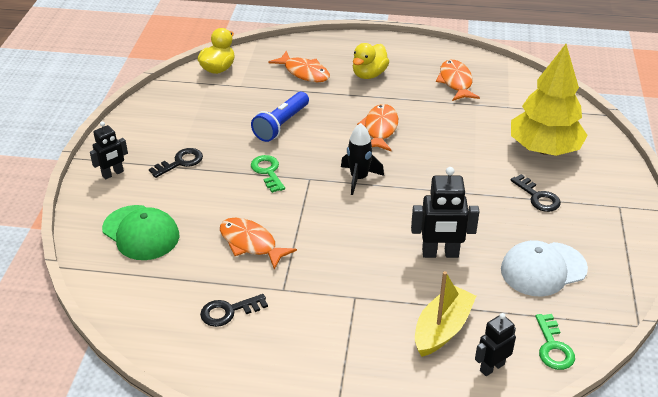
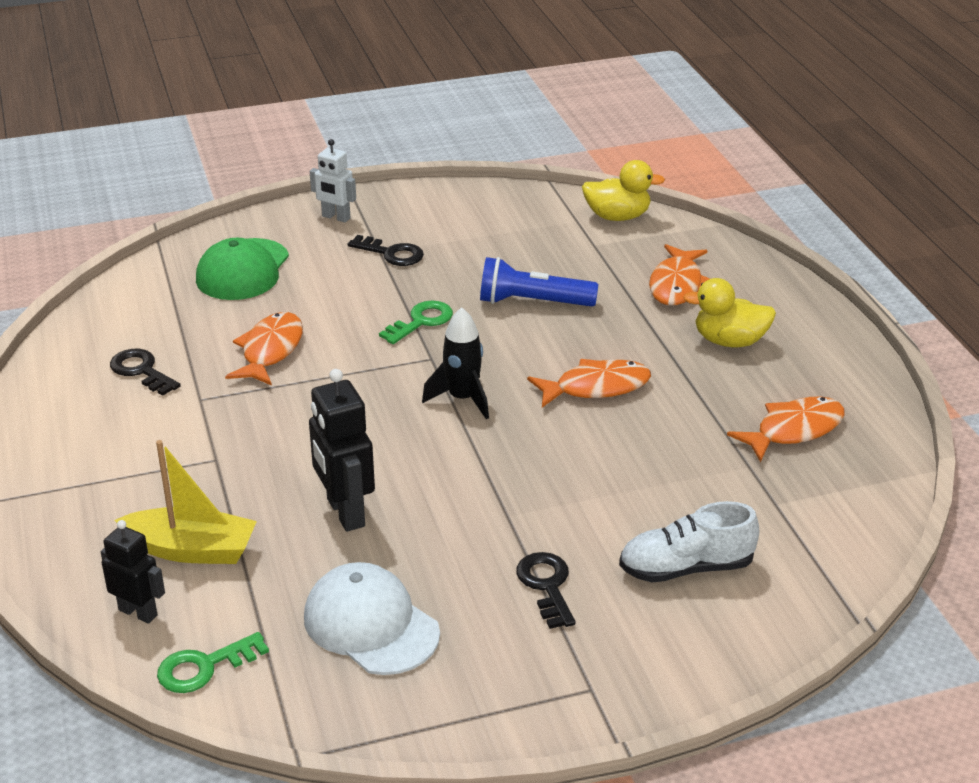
camera: 65 degrees right, 5 degrees down
black robot [90,122,128,180] -> white robot [310,139,356,222]
black key [510,174,561,212] -> black key turned 135 degrees clockwise [516,552,576,629]
yellow tree [511,44,588,156] -> white shoe [619,501,759,582]

